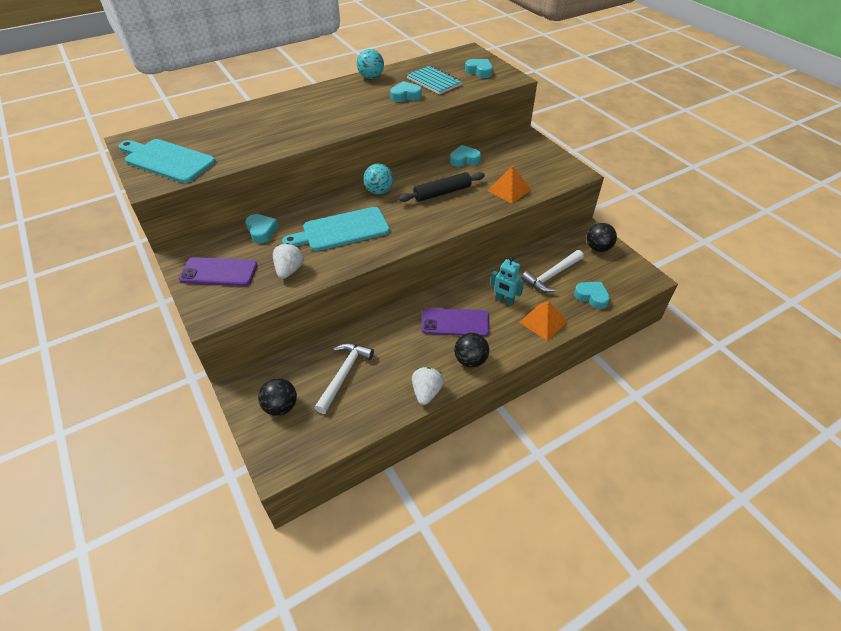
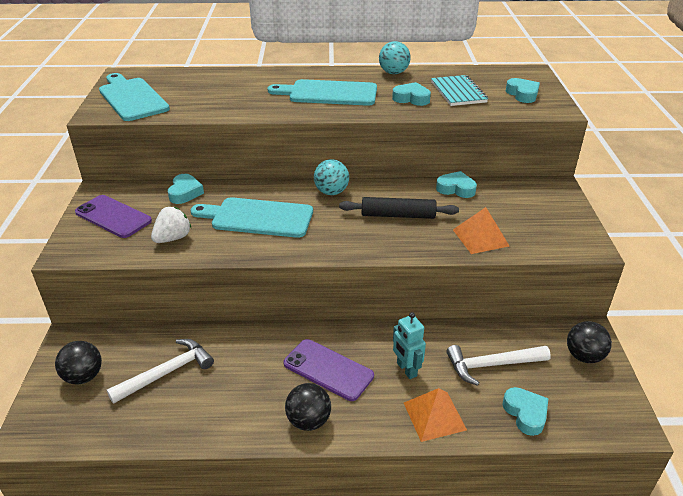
camera: 30 degrees right, 10 degrees down
white strawberry [412,367,444,405] -> none
none -> turquoise cutting board [268,79,377,106]

